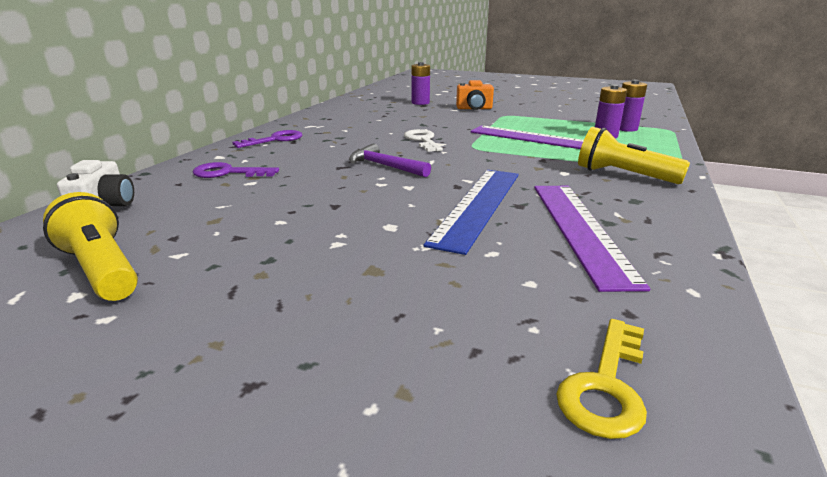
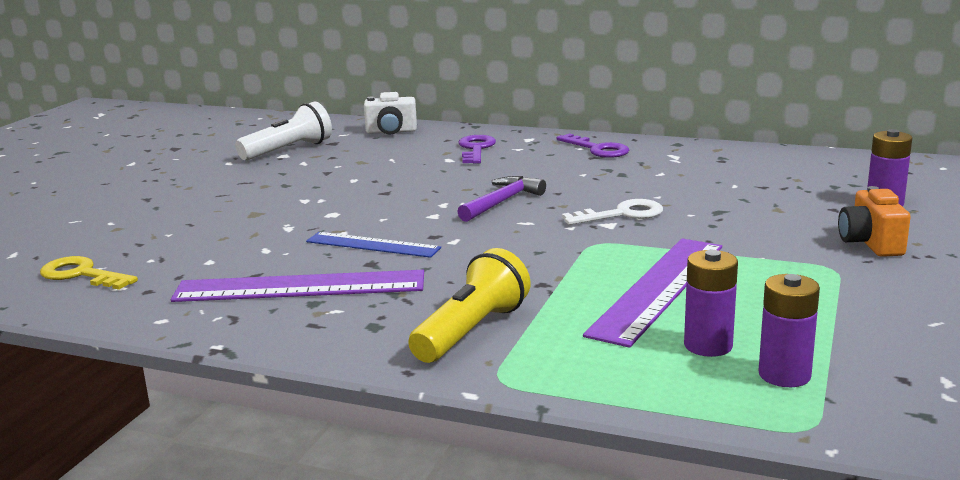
camera: 90 degrees right, 5 degrees down
yellow flashlight [43,192,138,301] -> white flashlight [235,102,332,161]
blue ruler [424,170,519,255] -> blue ruler [306,232,441,258], size x0.61

